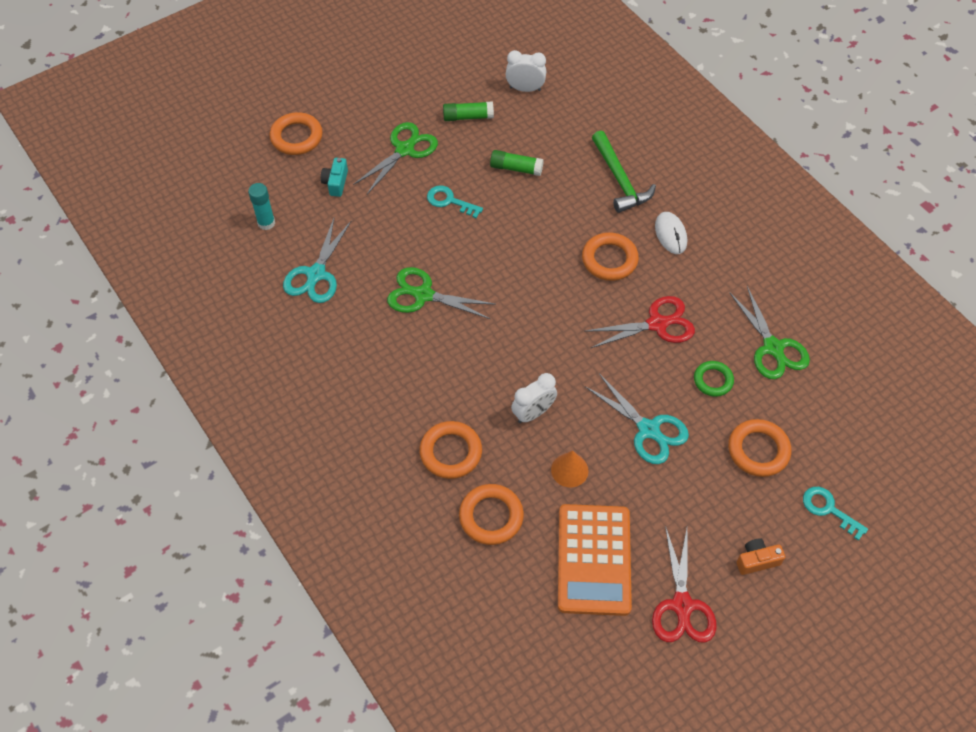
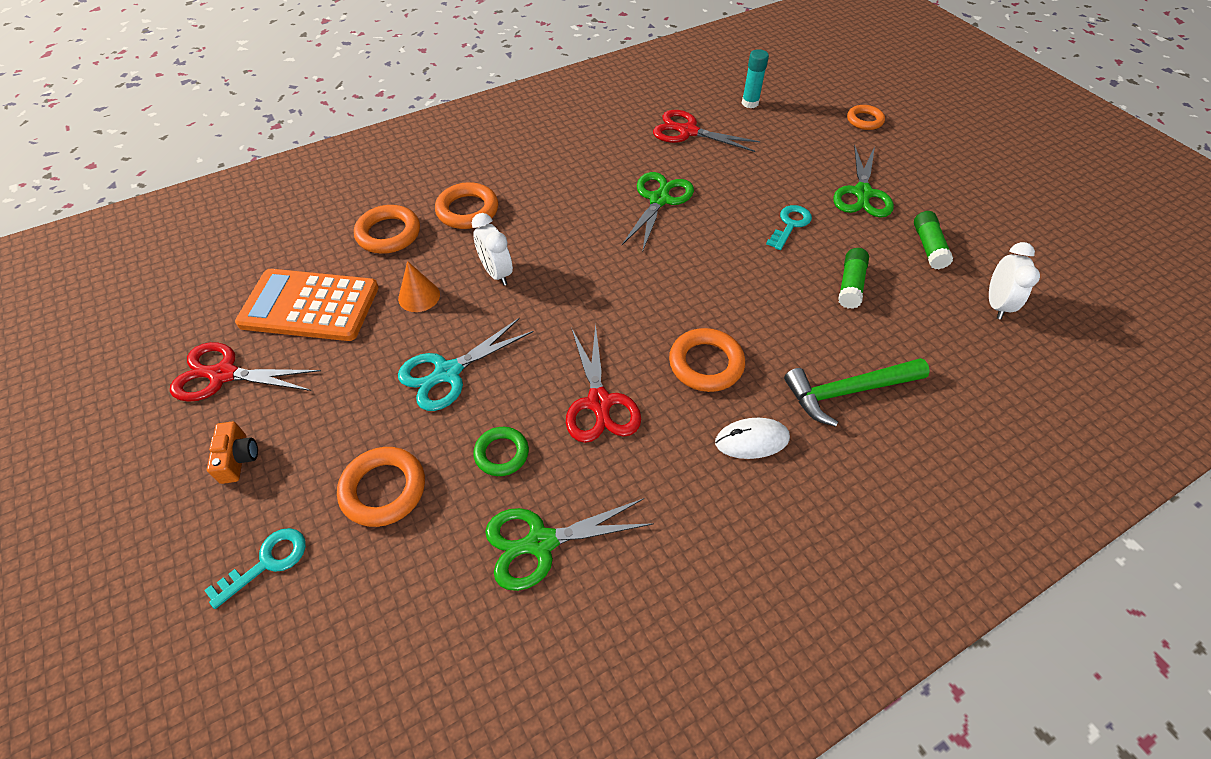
camera: 95 degrees right, 5 degrees down
orange ring [269,112,323,155] -> orange ring [847,105,885,130], size x0.66
turquoise scissors [283,219,352,303] -> red scissors [653,110,760,152]
turquoise camera [321,158,348,197] -> none
green scissors [353,122,438,194] -> green scissors turned 60 degrees clockwise [833,144,894,217]

